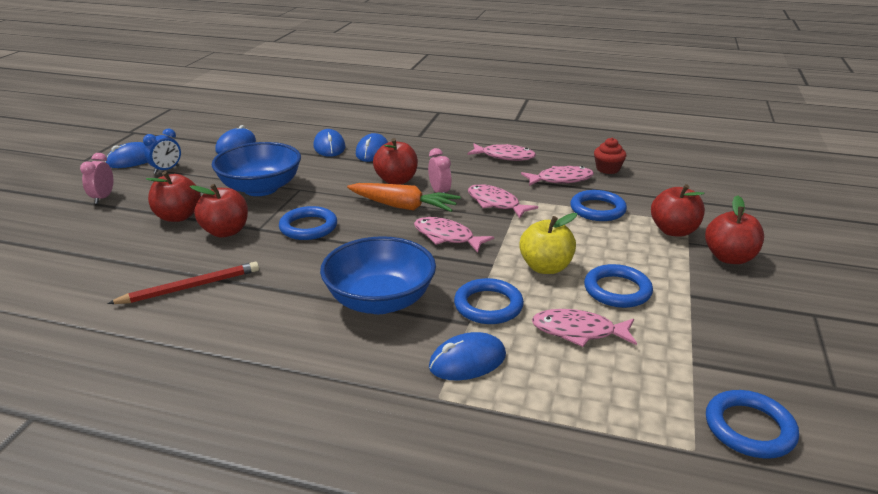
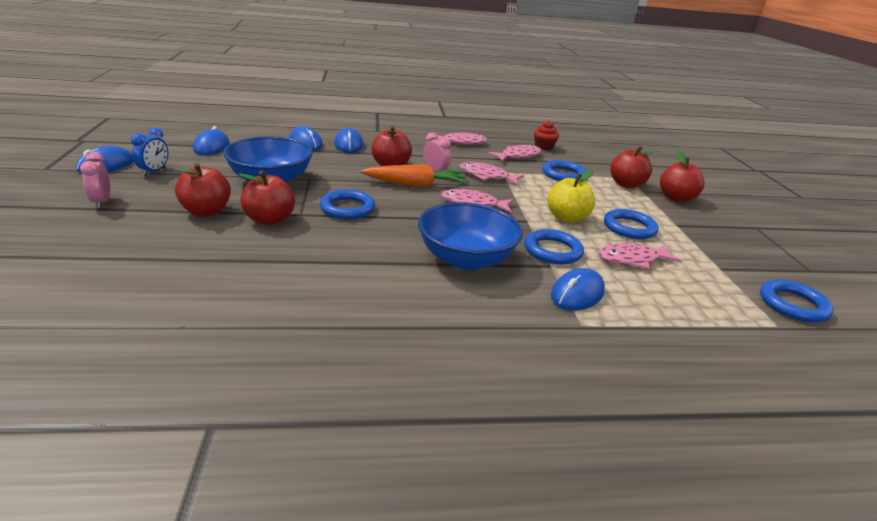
camera: 25 degrees left, 0 degrees up
red pencil [107,262,259,304] -> none

